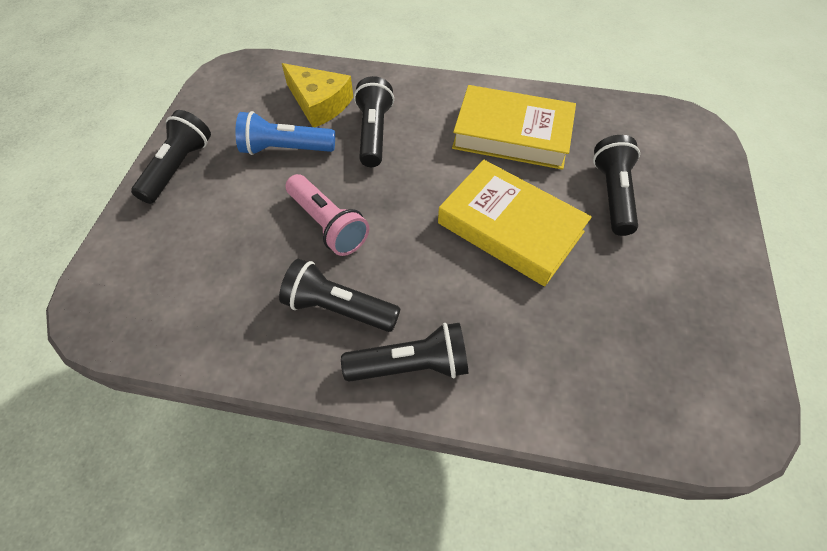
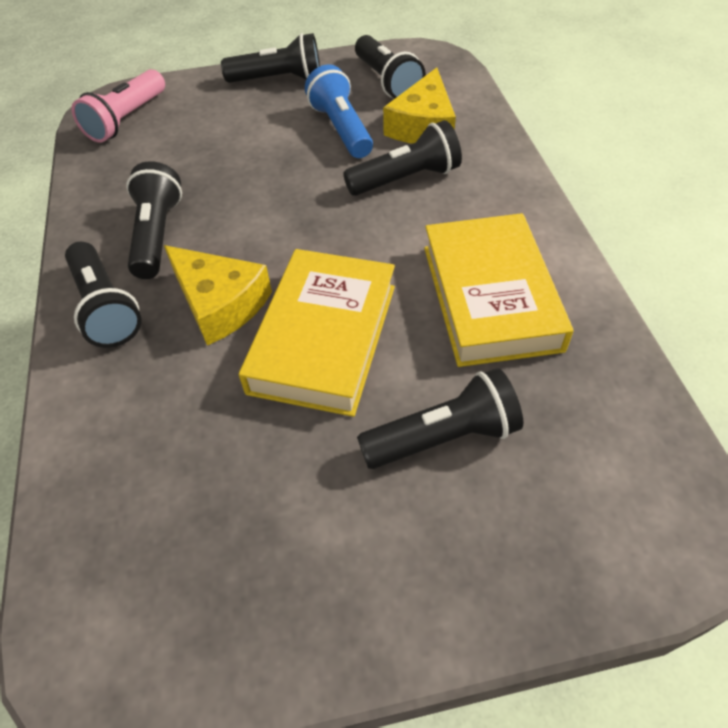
camera: 70 degrees right, 5 degrees down
pink flashlight [286,174,369,256] -> pink flashlight moved to [71,69,165,143]
none -> yellow cheese [164,245,272,345]
none -> black flashlight [355,35,426,99]

